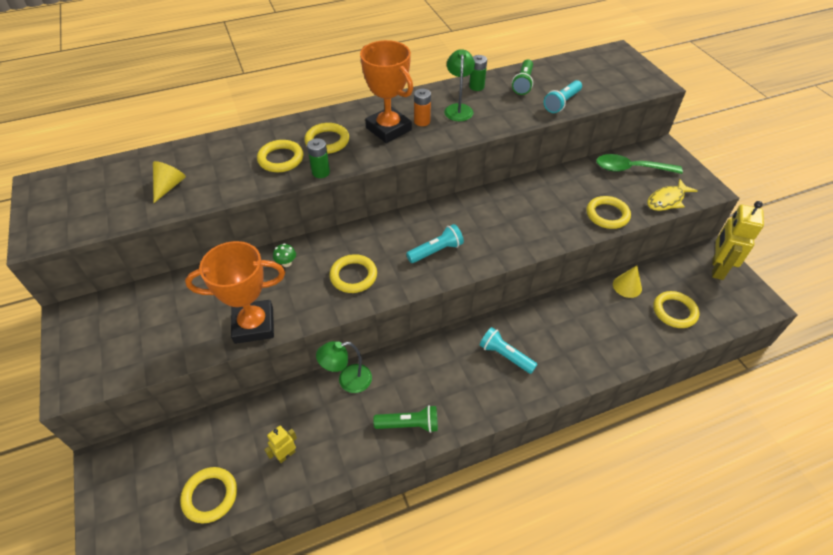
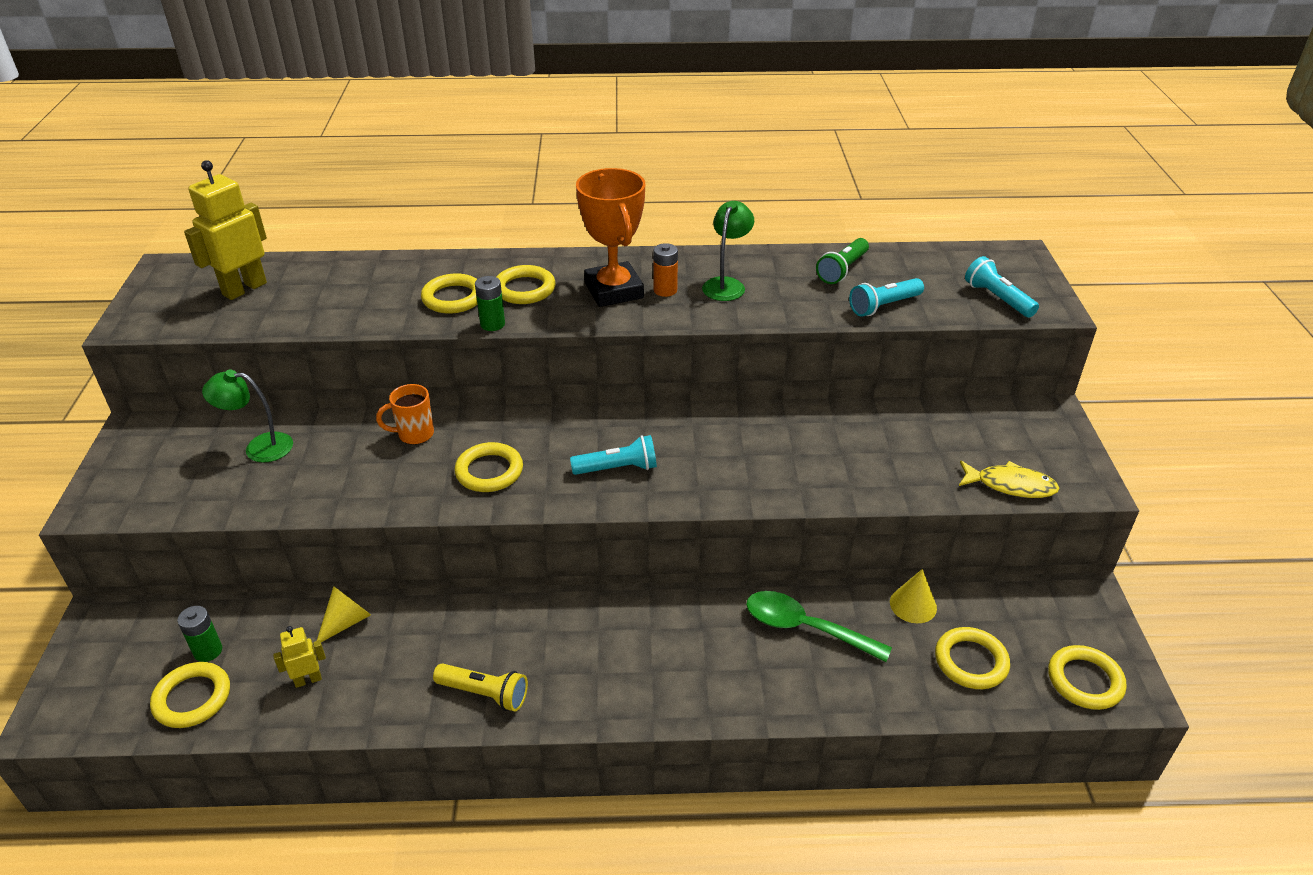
camera: 20 degrees right, 10 degrees down
yellow cone [153,161,186,203] -> yellow cone moved to [317,586,371,642]
orange trophy [185,241,285,344] -> none
green mushroom [273,243,296,267] -> orange mug [376,384,434,445]
green lamp [316,341,372,393] -> green lamp moved to [202,370,293,463]
green flashlight [373,405,438,433] -> yellow flashlight [433,663,528,712]
green battery [469,55,487,91] -> green battery moved to [177,606,222,662]
turquoise flashlight [480,327,538,374] -> turquoise flashlight moved to [965,256,1039,318]
yellow ring [586,196,631,229] -> yellow ring moved to [1048,645,1127,710]
green spoon [596,154,683,174] -> green spoon moved to [746,591,892,662]
yellow fish [647,179,698,211] -> yellow fish turned 150 degrees counterclockwise [959,460,1059,498]
yellow robot [712,201,764,280] -> yellow robot moved to [184,160,267,300]

